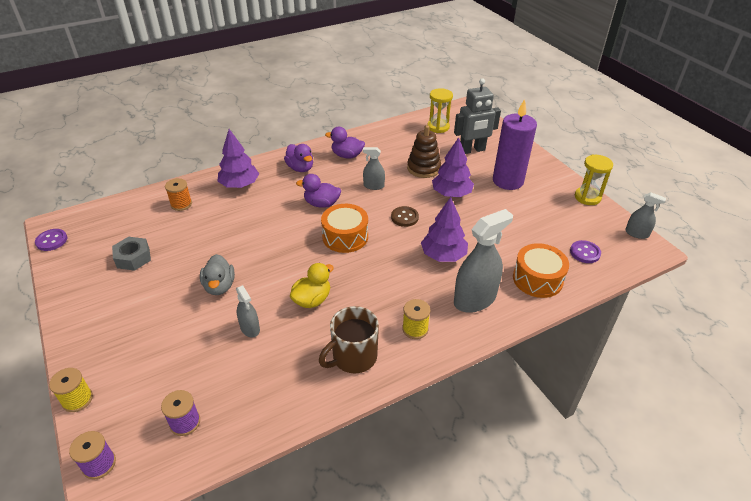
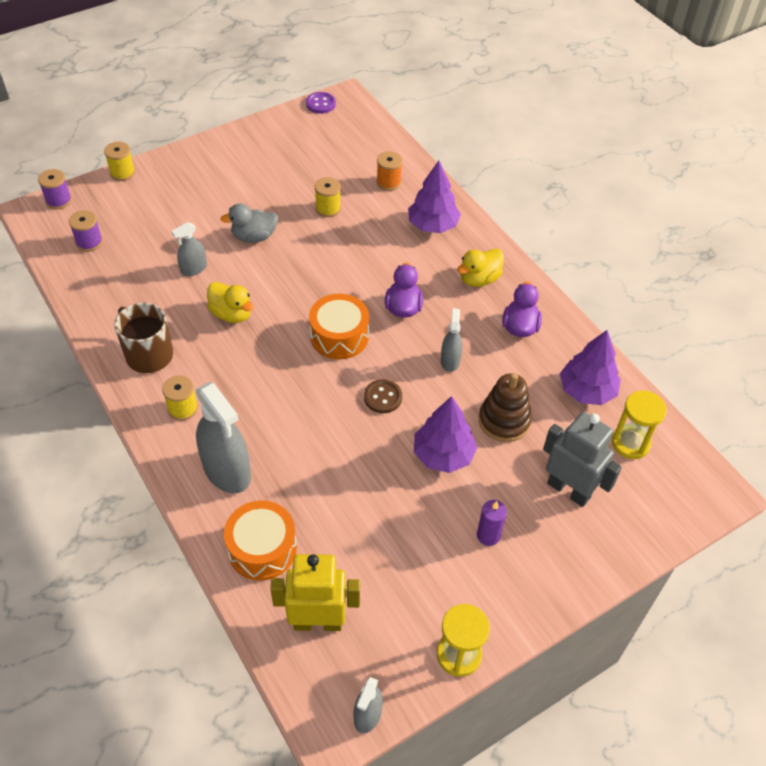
camera: 85 degrees right, 10 degrees up
grey nut [112,237,151,271] -> none
purple duck [284,144,313,172] -> yellow duck [457,249,504,287]
purple tree [421,197,468,262] -> purple tree moved to [560,330,621,405]
grey robot [454,78,501,154] -> grey robot turned 150 degrees clockwise [543,412,622,507]
purple candle [493,99,537,190] -> purple candle [477,500,507,546], size x0.46
purple button [570,240,601,263] -> yellow robot [270,554,360,631]
none -> yellow spool [315,177,341,217]

